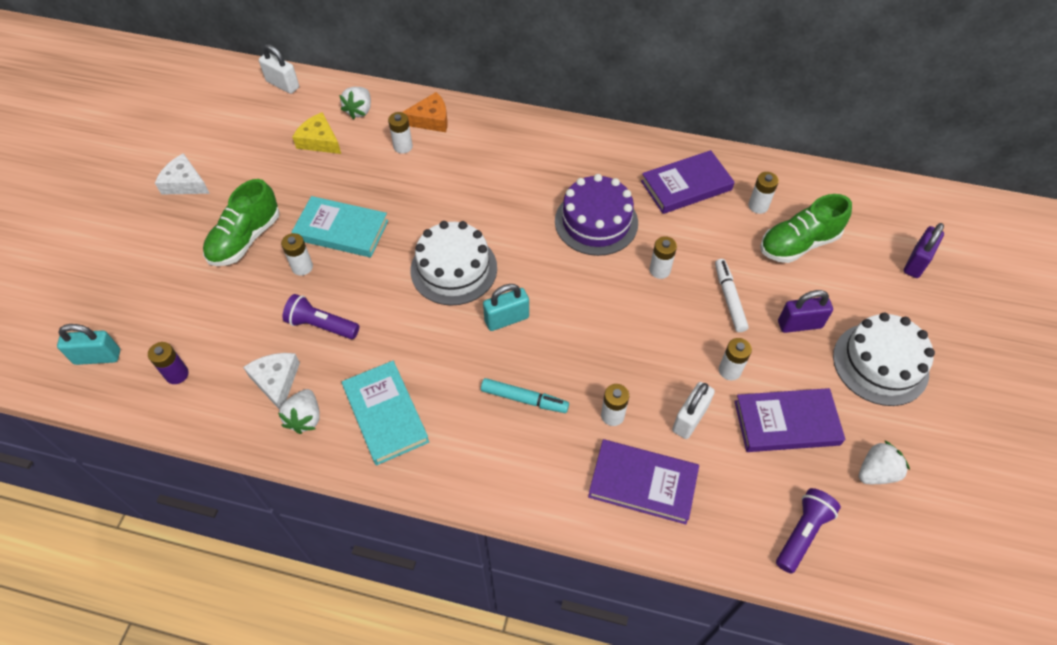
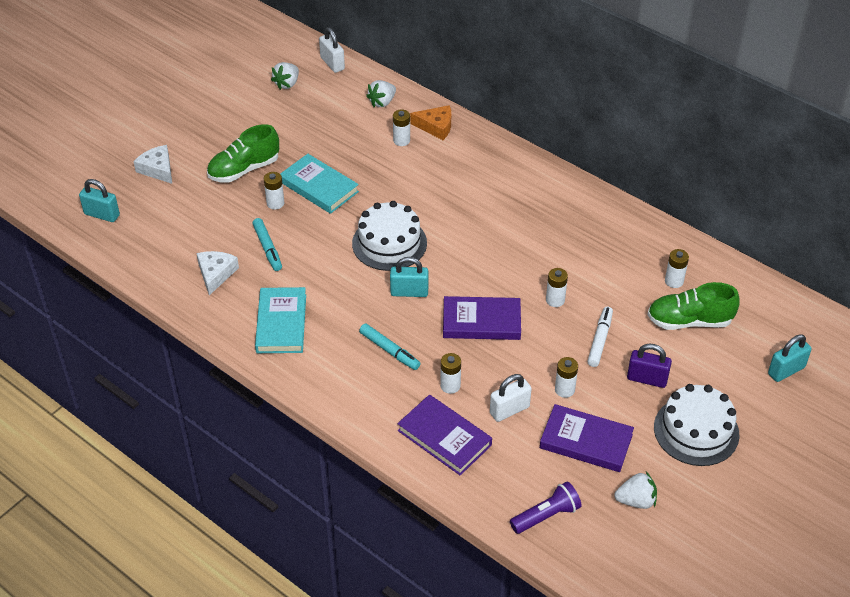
camera: 25 degrees right, 10 degrees down
purple battery [148,342,189,384] -> none
white cheese [155,153,210,195] -> white cheese moved to [133,145,172,184]
white strawberry [278,389,320,434] -> white strawberry moved to [271,62,299,90]
purple flashlight [283,294,359,339] -> turquoise marker [252,218,282,271]
yellow cheese [292,112,341,154] -> none
purple cake [555,174,638,256] -> none
purple book [641,150,734,214] -> purple book moved to [443,296,521,340]
purple padlock [904,223,944,278] -> turquoise padlock [768,334,812,382]

